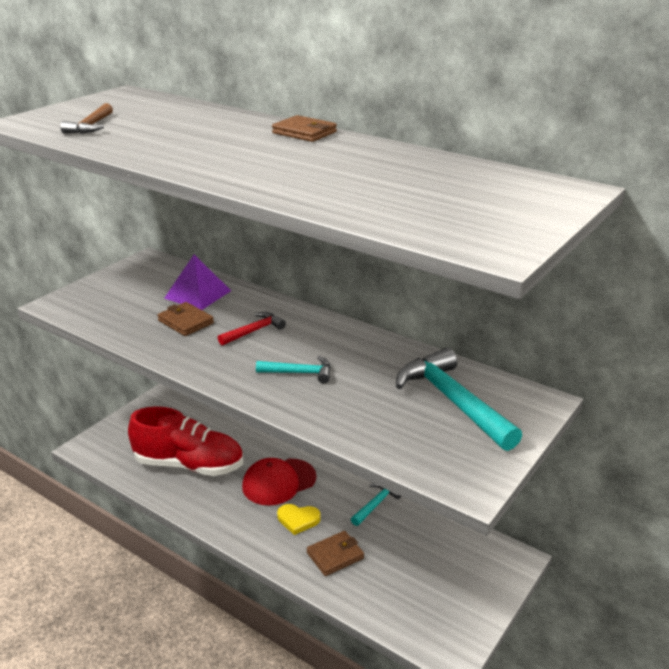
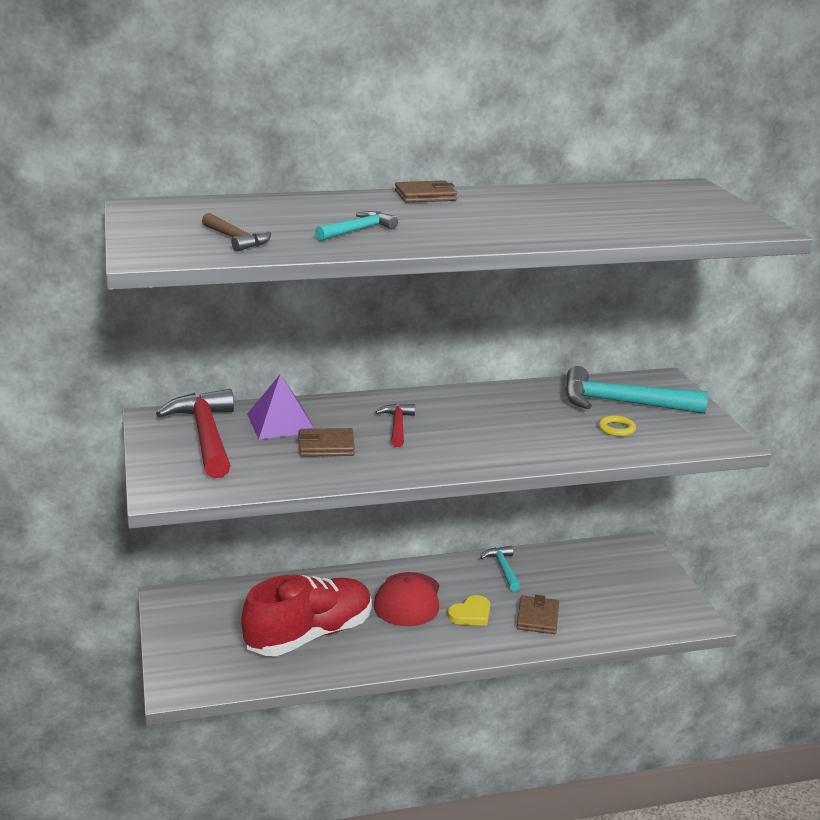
camera: 50 degrees left, 5 degrees down
turquoise hammer [256,356,331,383] -> turquoise hammer moved to [315,211,398,241]
none -> red hammer [156,389,234,478]
none -> yellow ring [598,415,636,436]

